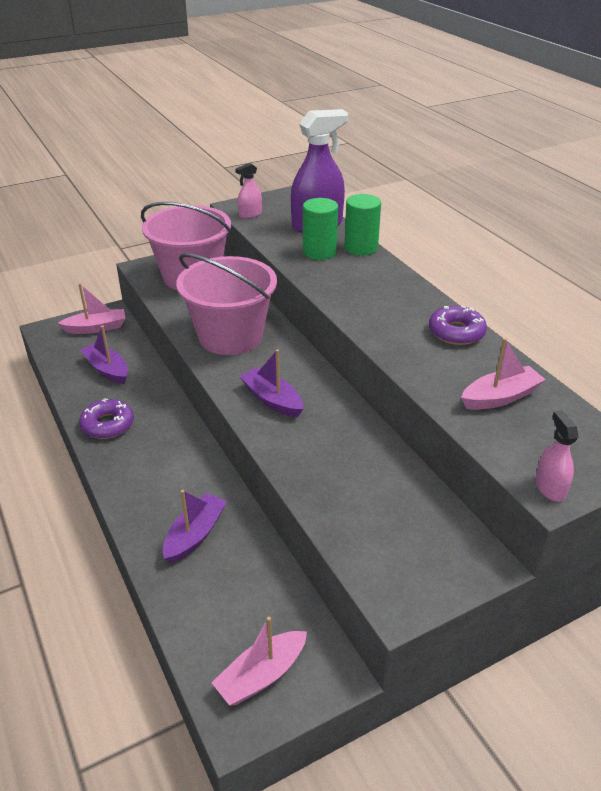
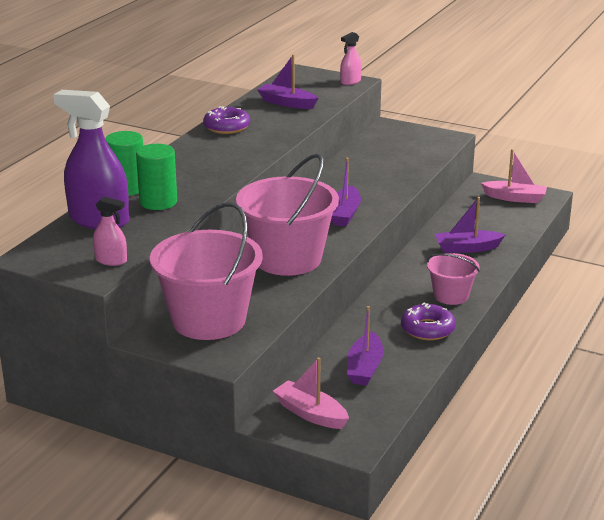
camera: 125 degrees left, 10 degrees down
pink boat [461,338,546,410] -> purple boat [257,54,318,109]
none -> pink bucket [427,253,480,305]

